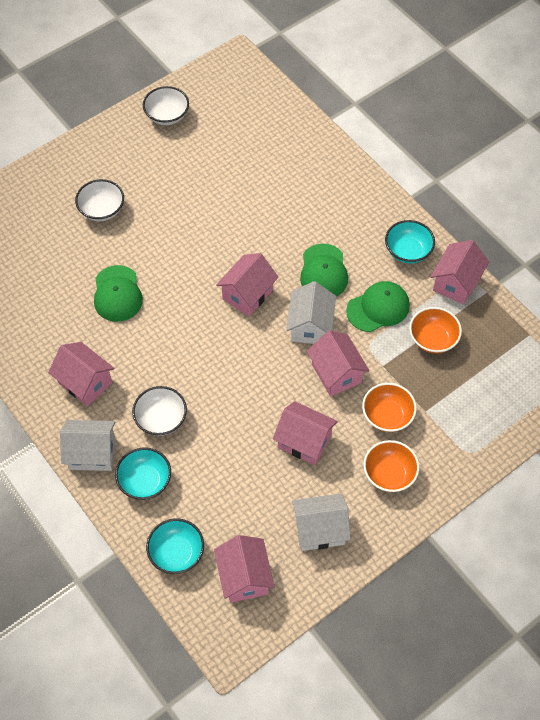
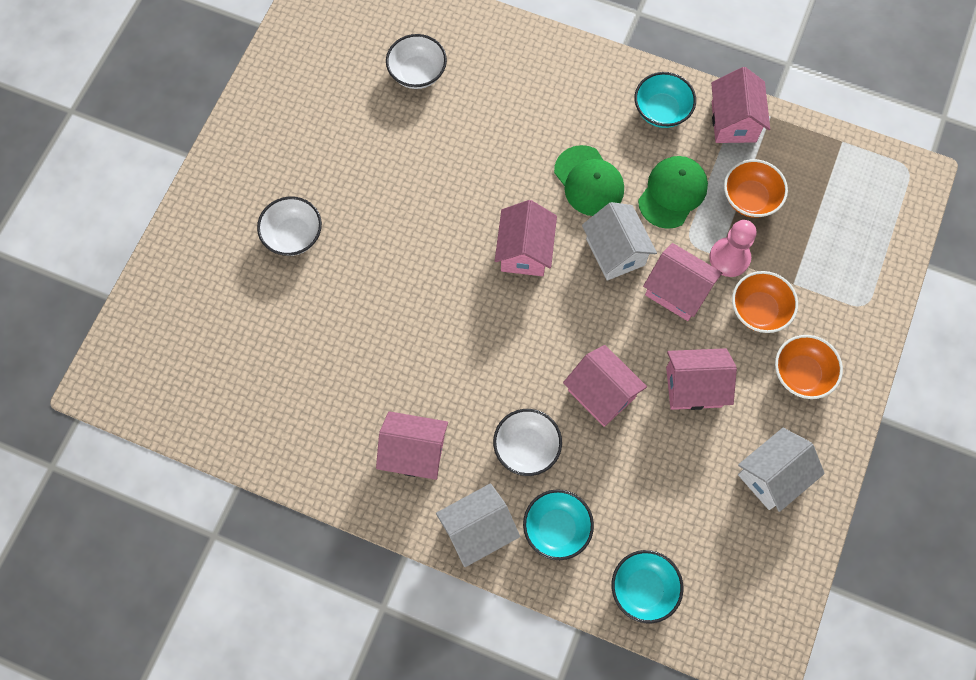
camera: 30 degrees left, 10 degrees up
green cap [94,265,143,322] -> none
white bowl [143,86,189,125] -> white bowl moved to [386,34,447,89]
pink house [214,535,275,603] -> pink house moved to [563,345,647,427]
none -> pink pawn [709,220,756,277]

